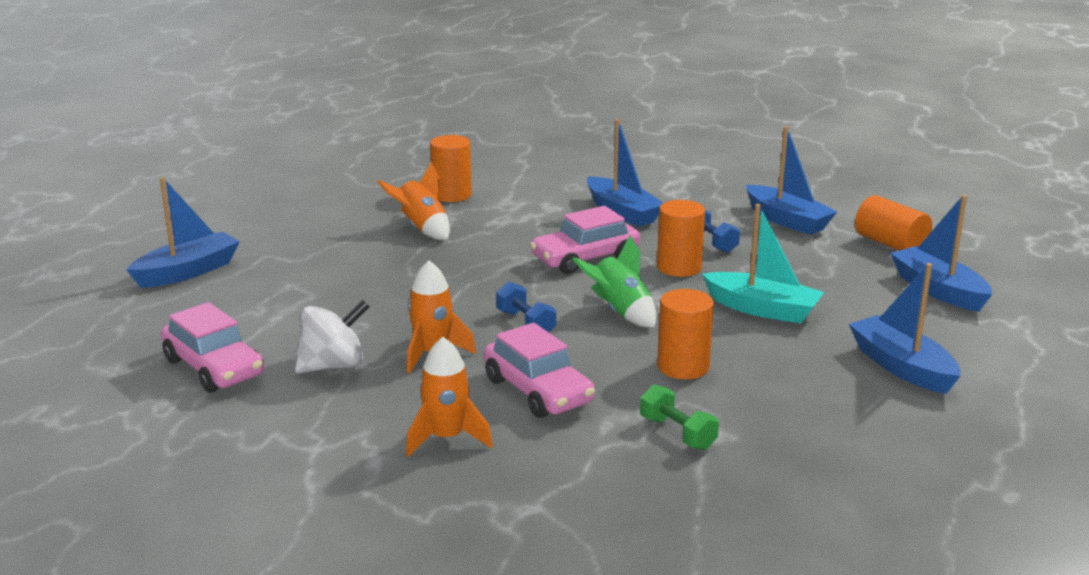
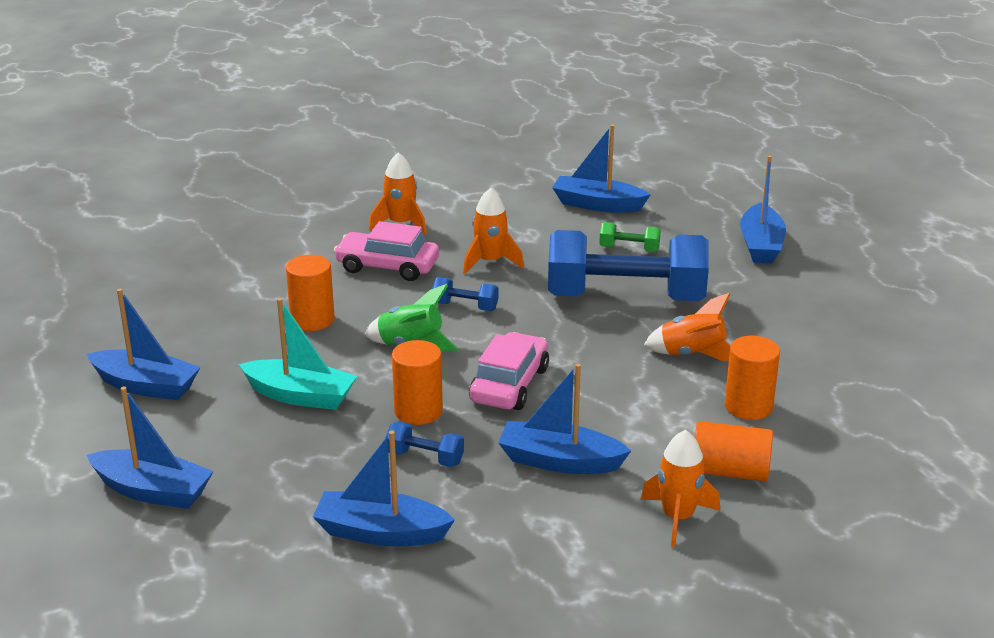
camera: 140 degrees right, 5 degrees up
pink car [161,302,264,393] -> blue boat [552,124,651,213]
white spinning top [295,300,370,373] -> none
green dumbbell [640,384,719,450] -> green dumbbell moved to [599,222,661,252]
turquoise boat [702,204,824,324] -> turquoise boat turned 150 degrees counterclockwise [239,298,357,410]
orange cylinder [855,195,932,251] -> orange cylinder moved to [695,421,773,481]
none -> blue dumbbell [548,230,709,301]
none -> orange rocket [641,430,720,548]

